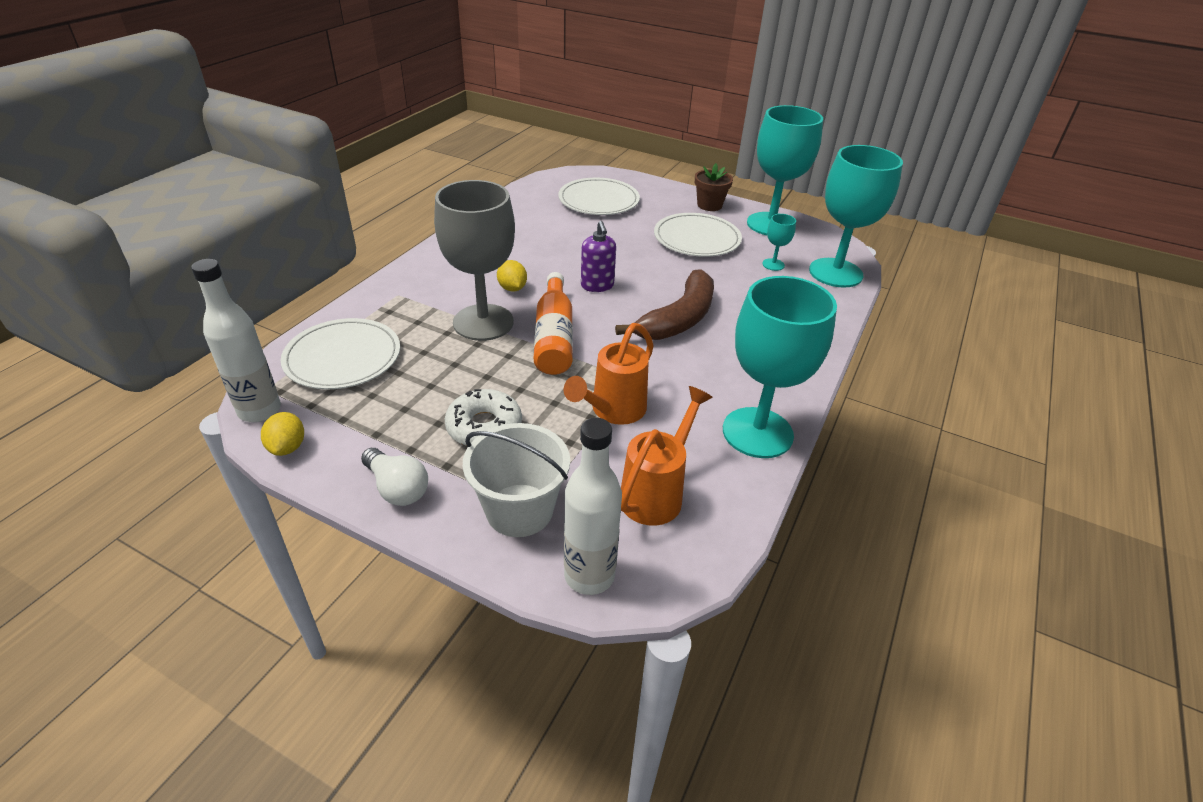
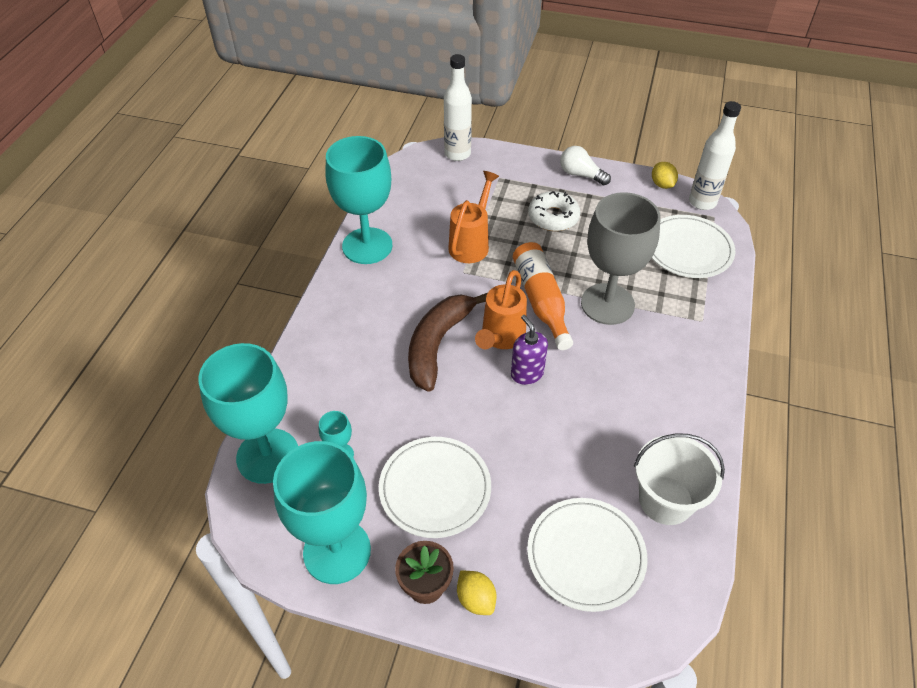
camera: 170 degrees right, 10 degrees up
white bucket [463,423,570,537] -> white bucket moved to [634,433,725,525]
yellow lemon [497,260,527,292] -> yellow lemon moved to [457,571,496,615]
orange watering can [621,386,713,526] -> orange watering can moved to [475,270,527,349]

